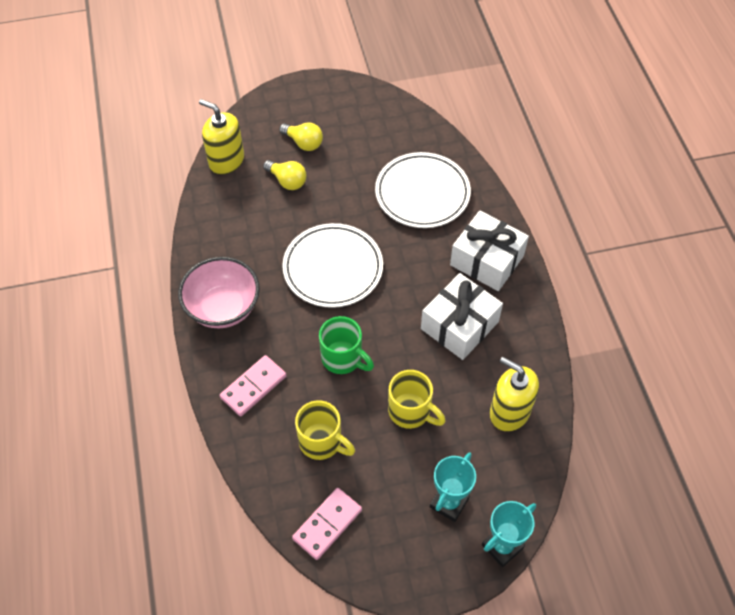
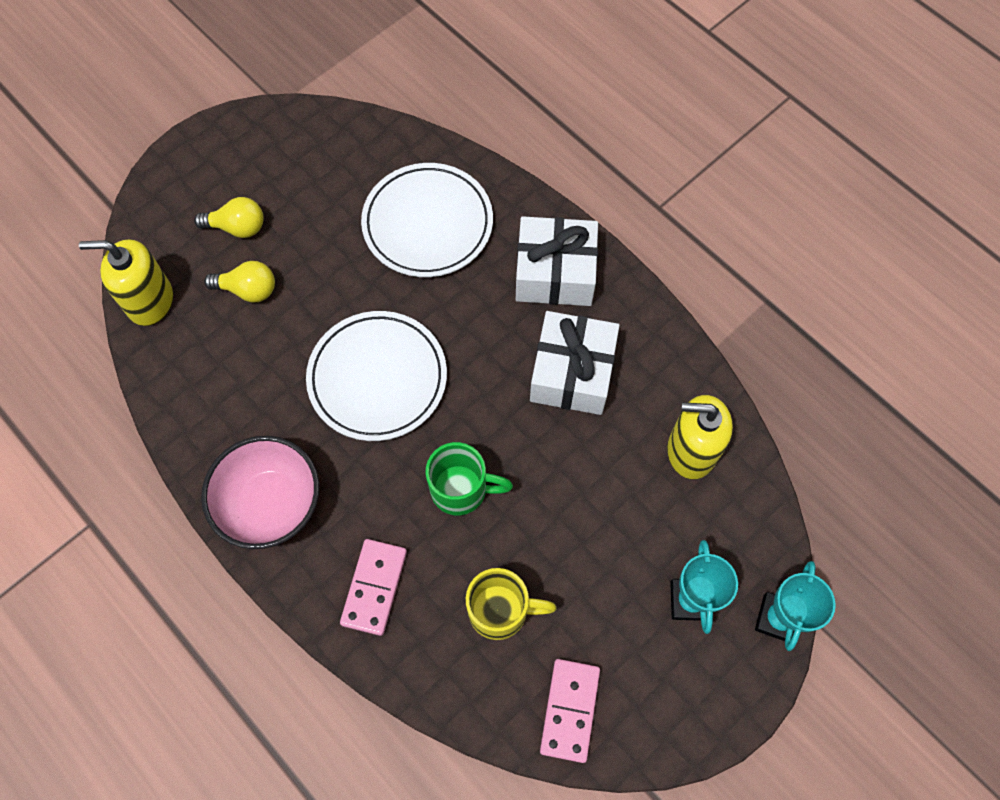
camera: 30 degrees left, 10 degrees up
yellow mug [388,370,446,429] -> none

